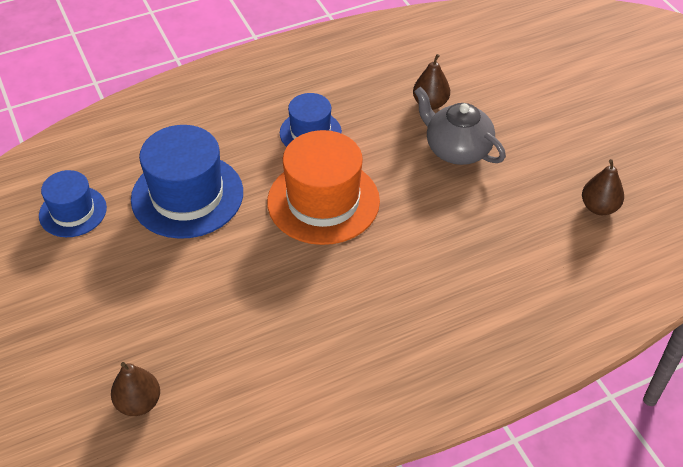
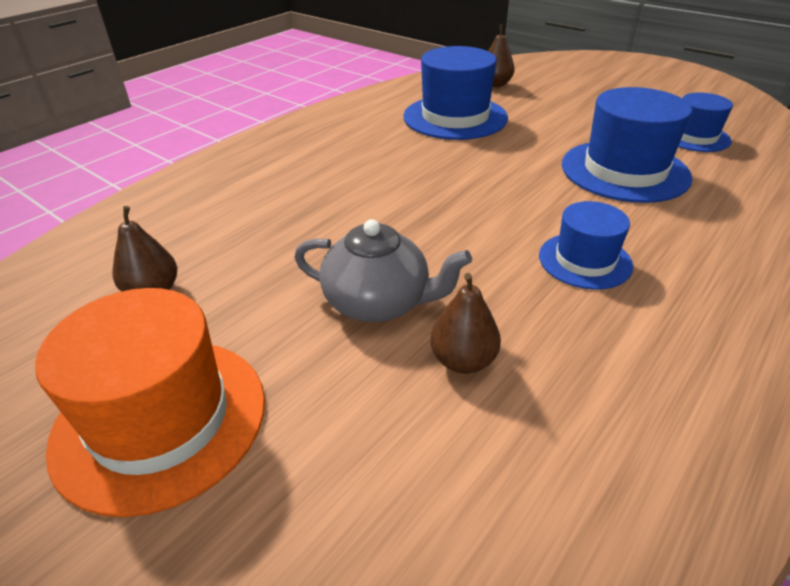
camera: 155 degrees right, 10 degrees down
orange hat [267,130,380,245] -> orange hat moved to [35,288,265,517]
none -> blue hat [403,46,508,140]

